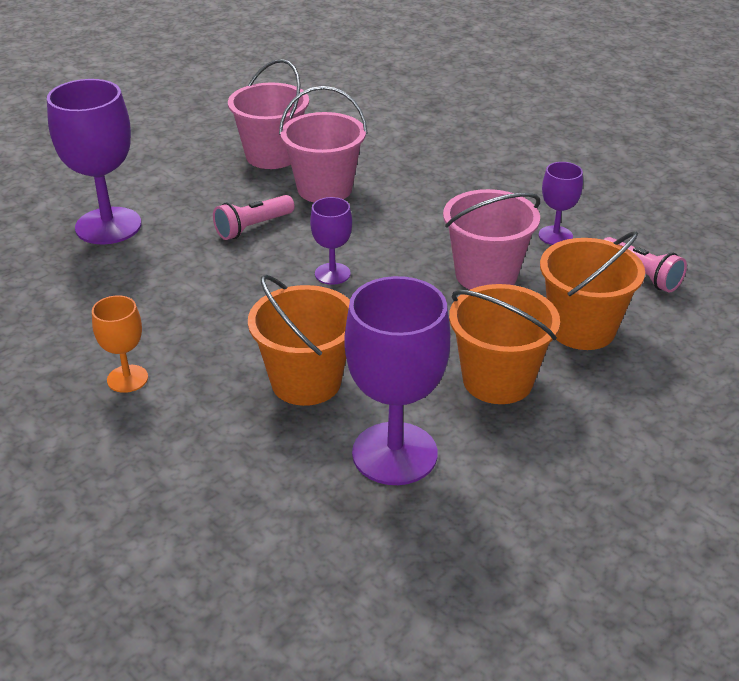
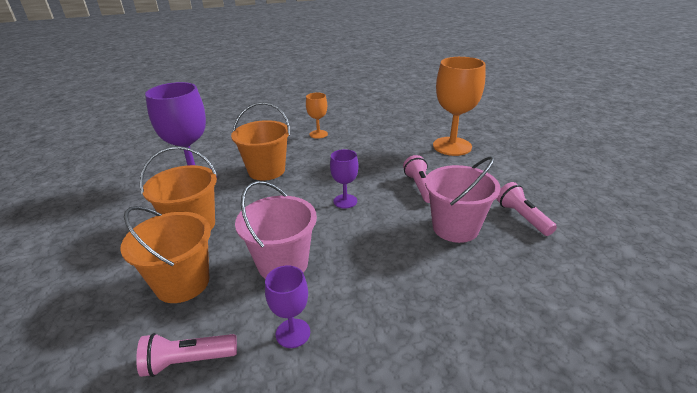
camera: 120 degrees right, 5 degrees down
purple goblet [47,79,141,244] -> orange goblet [433,57,486,156]
pink bucket [228,59,309,169] -> pink flashlight [496,182,557,236]

